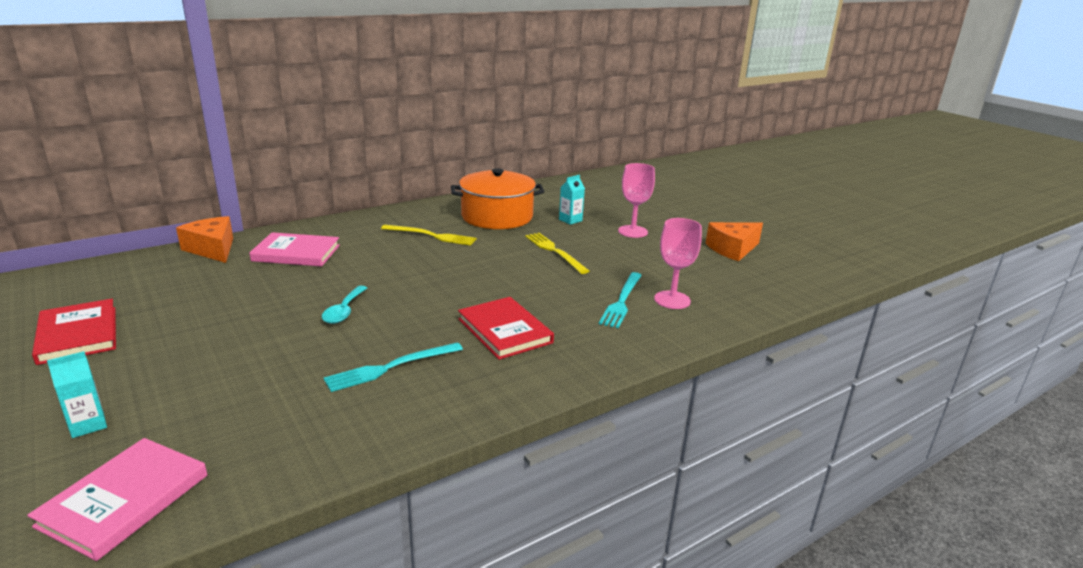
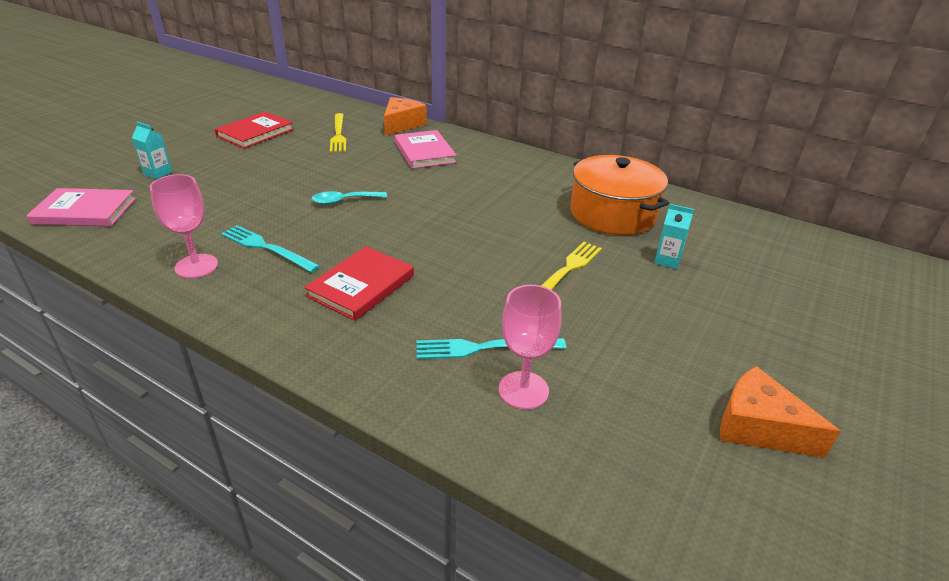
camera: 65 degrees right, 10 degrees up
yellow fork [381,225,477,246] -> yellow fork moved to [330,113,346,152]
pink goblet [618,163,655,238] -> pink goblet moved to [150,174,218,278]

